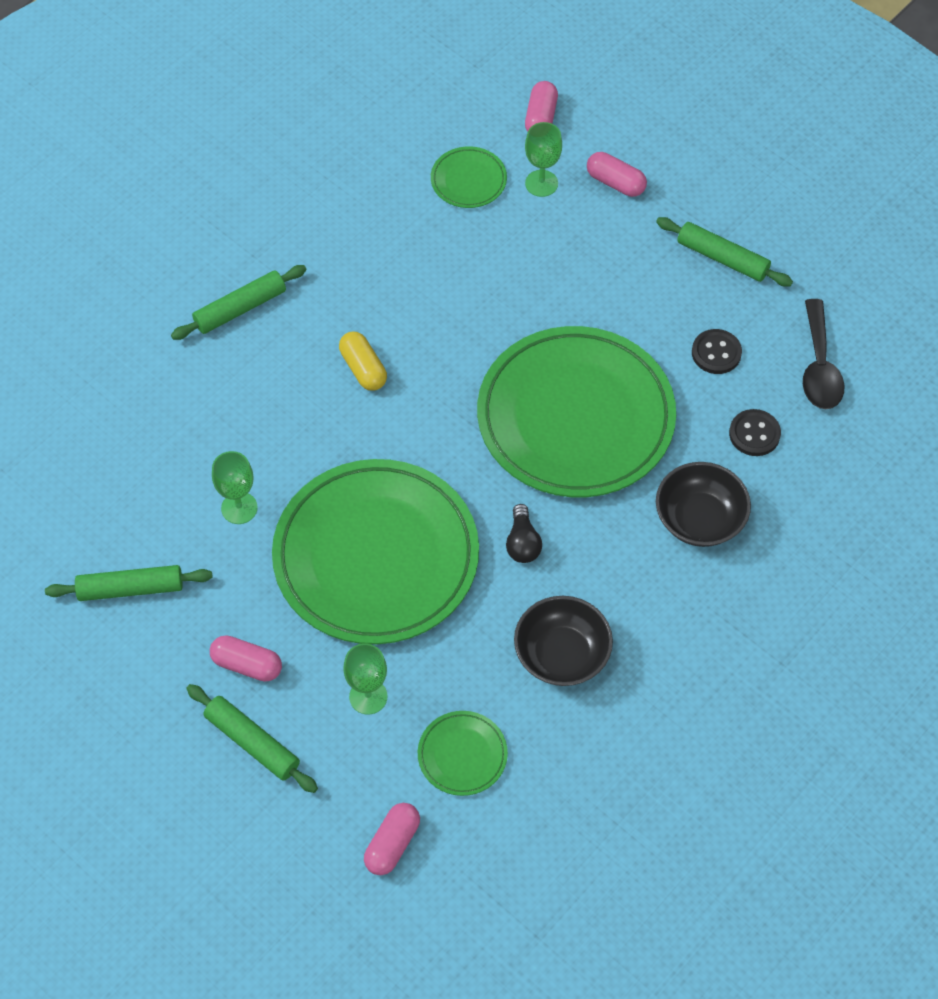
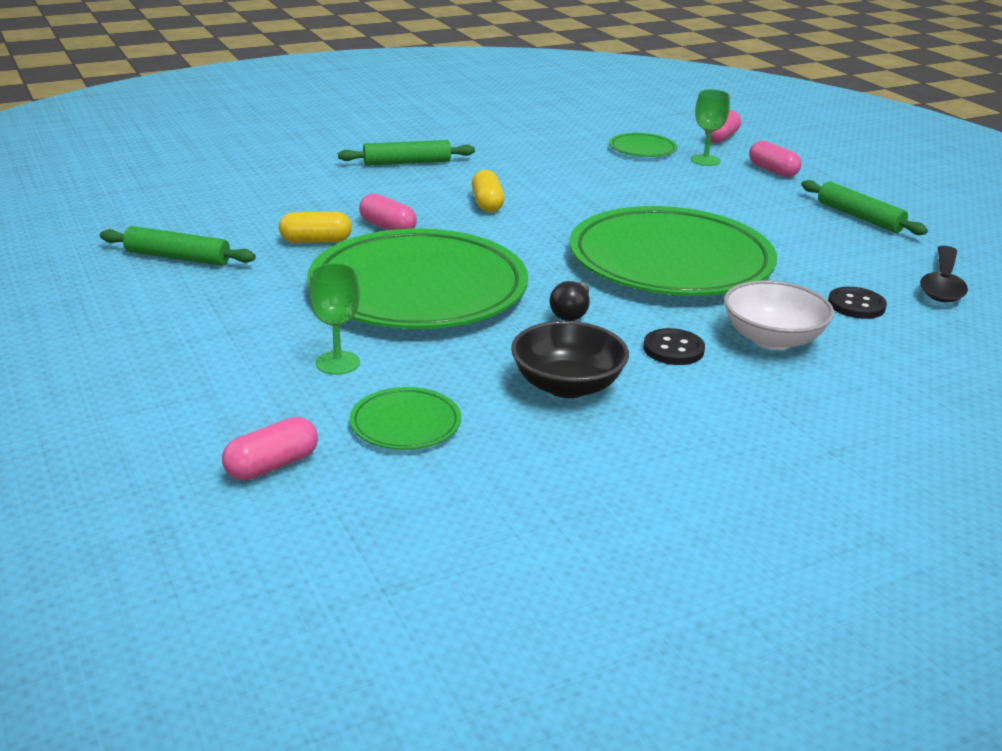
camera: 20 degrees right, 30 degrees down
green rolling pin [186,684,318,793] -> none
pink capsule [210,635,282,682] -> pink capsule moved to [359,193,417,230]
green goblet [212,451,258,524] -> yellow capsule [279,212,352,243]
black bowl [656,462,751,547] -> white bowl [724,280,834,350]
black button [692,329,742,374] -> black button moved to [643,328,705,365]

